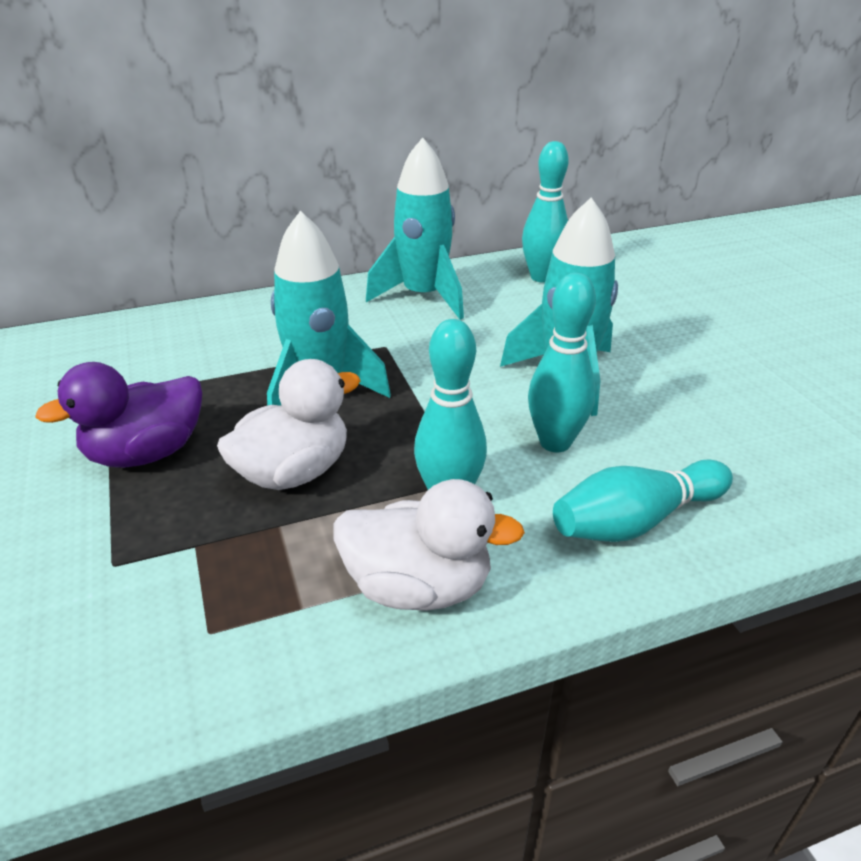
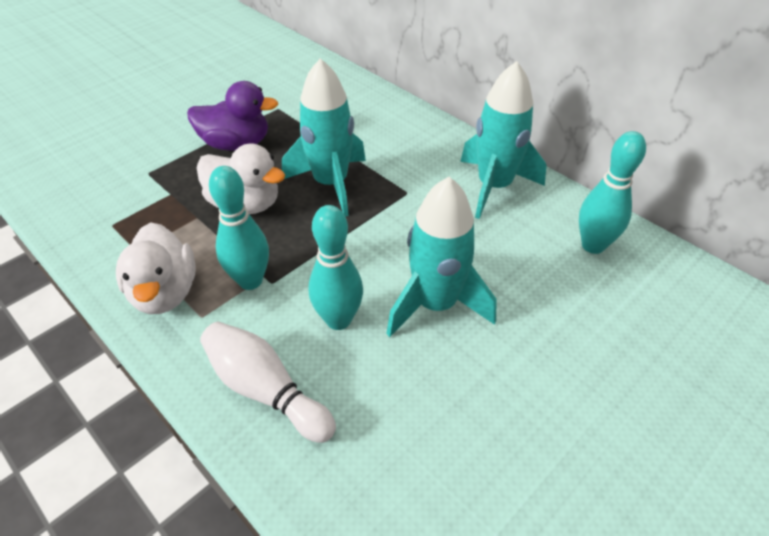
camera: 65 degrees right, 10 degrees up
purple duck [35,362,202,468] -> purple duck turned 150 degrees clockwise [187,81,278,151]
turquoise bowling pin [553,459,733,542] -> white bowling pin [200,322,336,443]

